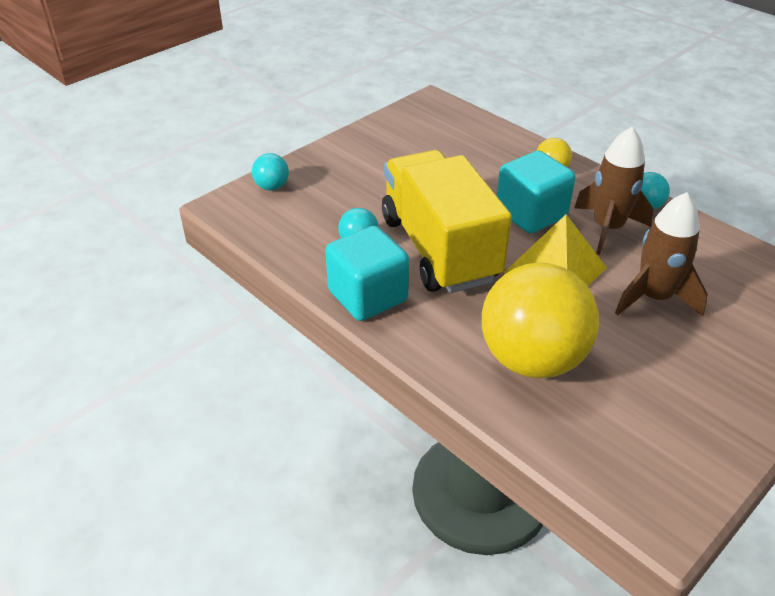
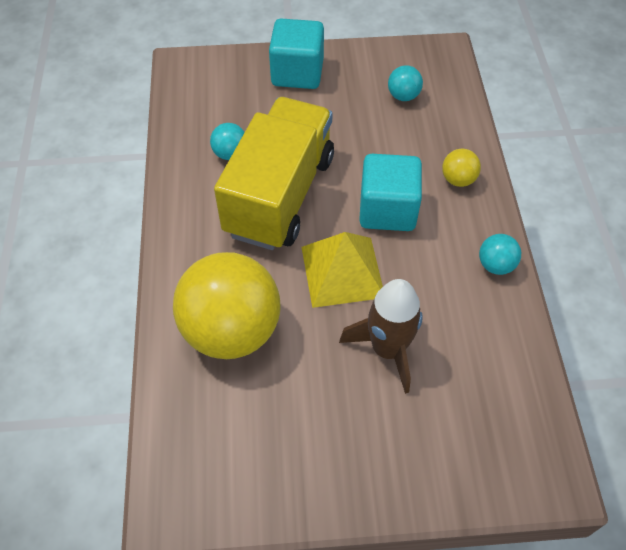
camera: 40 degrees right, 15 degrees up
turquoise ball [252,153,289,190] -> turquoise ball moved to [388,65,423,101]
turquoise cube [325,226,409,321] -> turquoise cube moved to [269,19,324,89]
brown rocket [574,127,654,255] -> none

